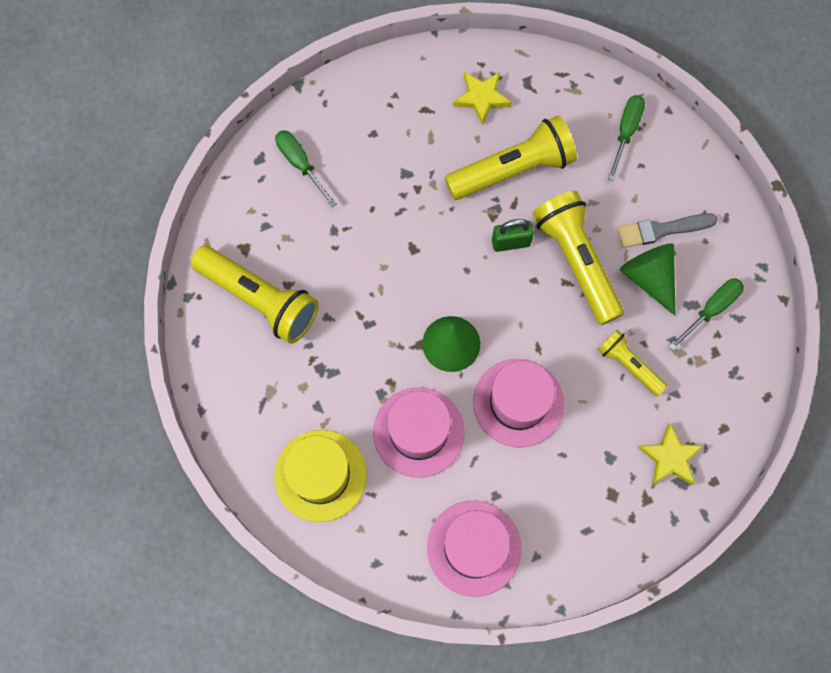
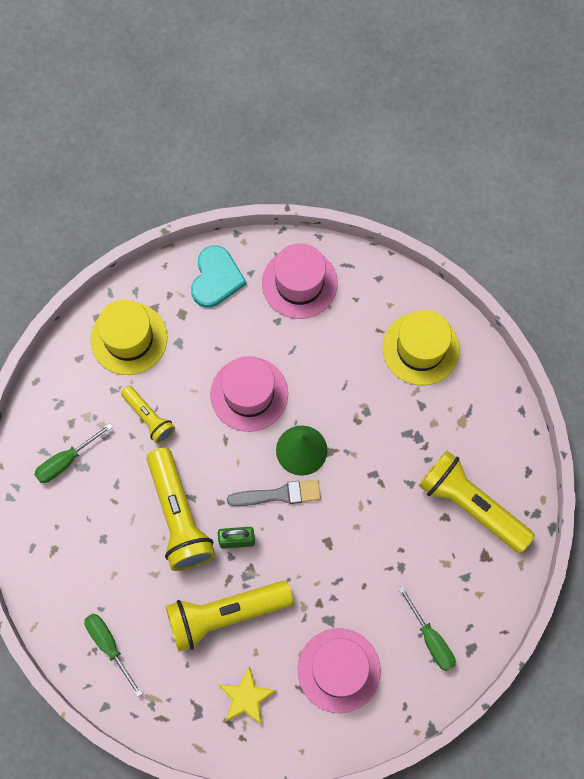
camera: 175 degrees left, 0 degrees up
pink hat [373,387,465,478] -> pink hat moved to [298,628,381,713]
green screwdriver [608,95,645,181] -> green screwdriver turned 120 degrees clockwise [84,613,143,697]
grey brush [617,213,718,248] -> grey brush moved to [227,480,321,506]
green cone [620,243,676,316] -> none
yellow star [637,423,704,485] -> yellow hat [90,300,167,375]
none -> turquoise heart [191,246,247,308]

